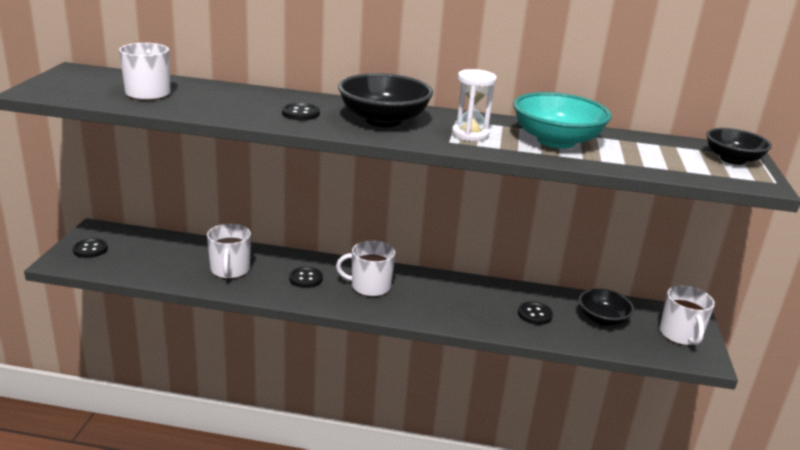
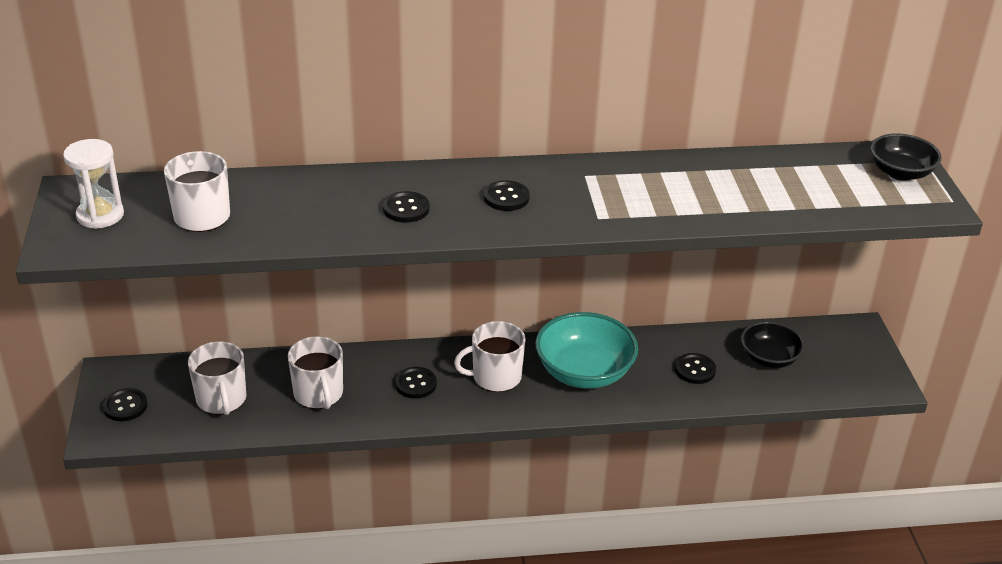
camera: 15 degrees left, 10 degrees up
black bowl [338,73,433,127] -> black button [484,180,530,211]
white hourglass [452,69,497,141] -> white hourglass moved to [63,139,124,229]
turquoise bowl [513,92,611,149] -> turquoise bowl moved to [535,312,638,389]
white mug [660,286,715,346] -> white mug moved to [188,341,246,415]

